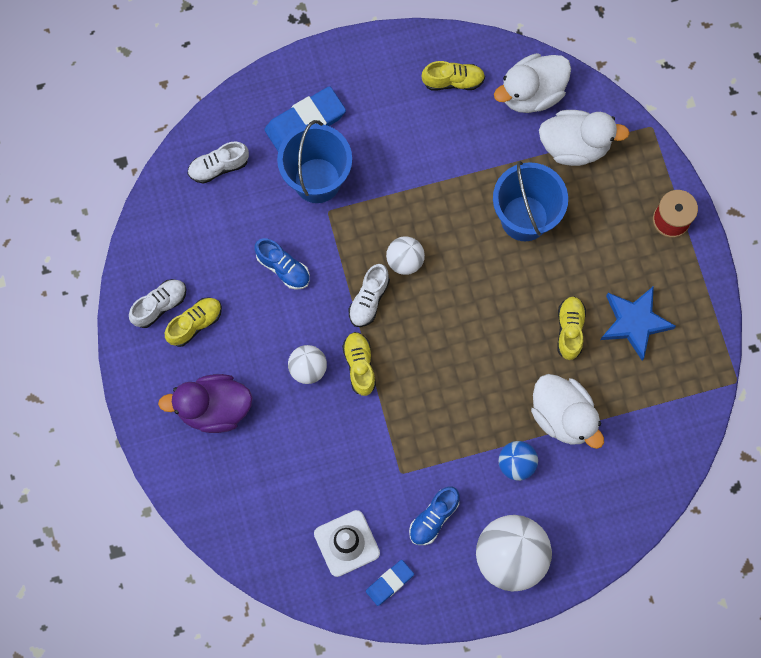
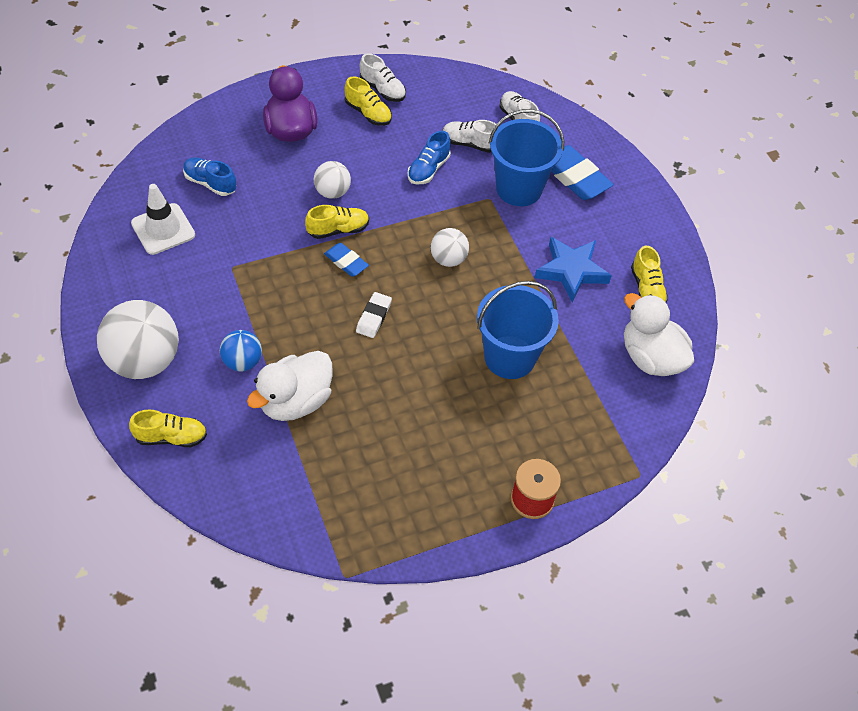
camera: 80 degrees right, 20 degrees down
white shoe [348,264,390,327] -> white shoe moved to [443,120,496,153]
blue eraser [366,560,414,606] -> blue eraser moved to [324,243,369,277]
blue shoe [409,487,460,545] -> blue shoe moved to [183,157,236,196]
white duck [539,110,630,166] -> none
yellow shoe [557,296,586,360] -> yellow shoe moved to [129,409,207,447]
blue star [600,286,676,360] -> blue star moved to [535,237,612,302]
none -> white eraser [356,292,392,338]

